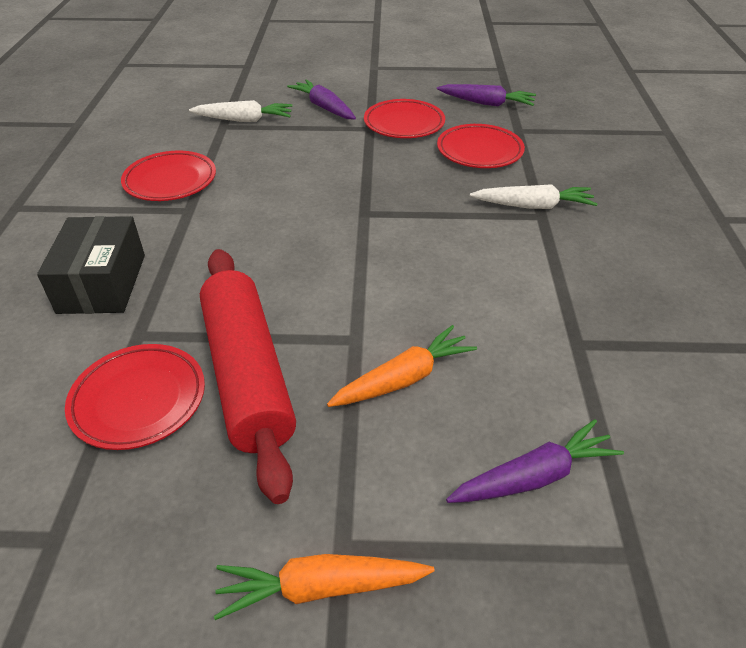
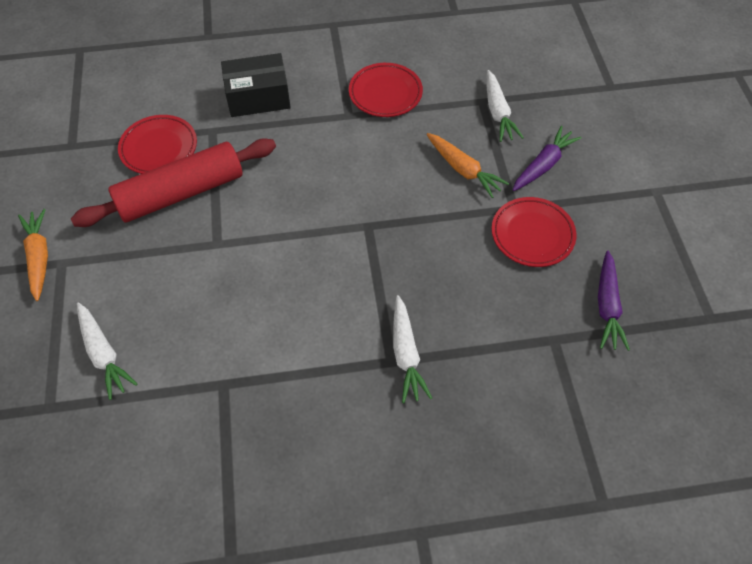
camera: 80 degrees right, 15 degrees up
orange carrot [327,325,477,407] -> orange carrot moved to [426,133,509,198]
red plate [437,124,525,168] -> none
purple carrot [446,419,624,503] -> white carrot [77,303,137,400]

